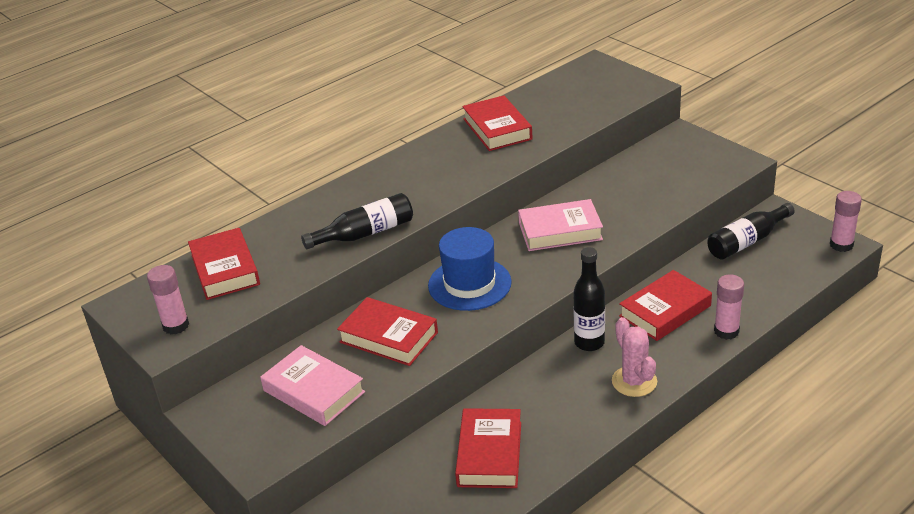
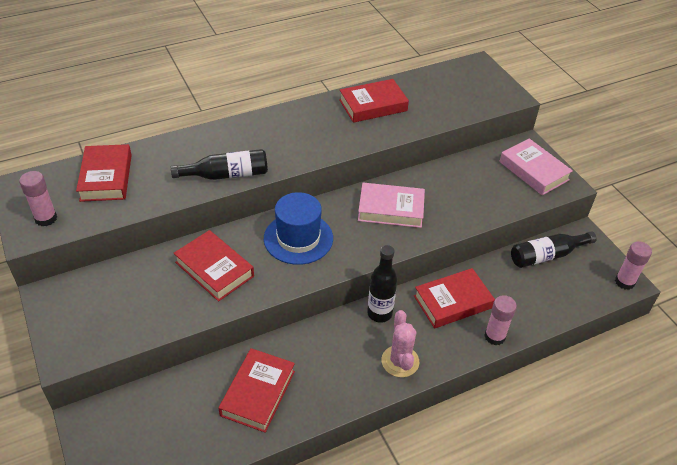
camera: 10 degrees right, 10 degrees up
pink book [260,345,365,426] -> pink book moved to [499,138,573,195]
red book [462,95,532,151] -> red book turned 75 degrees clockwise [339,79,409,123]

